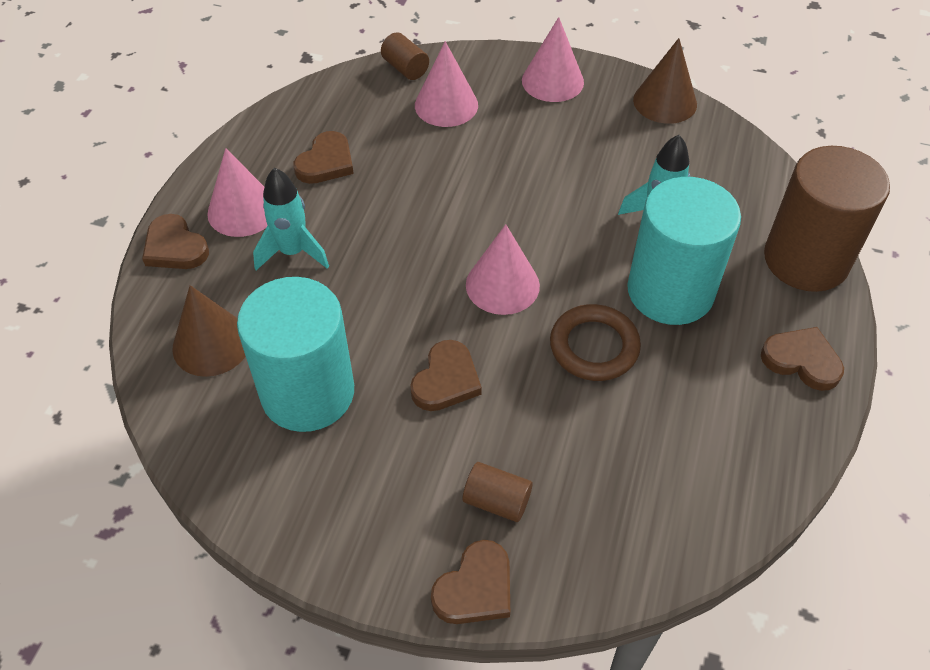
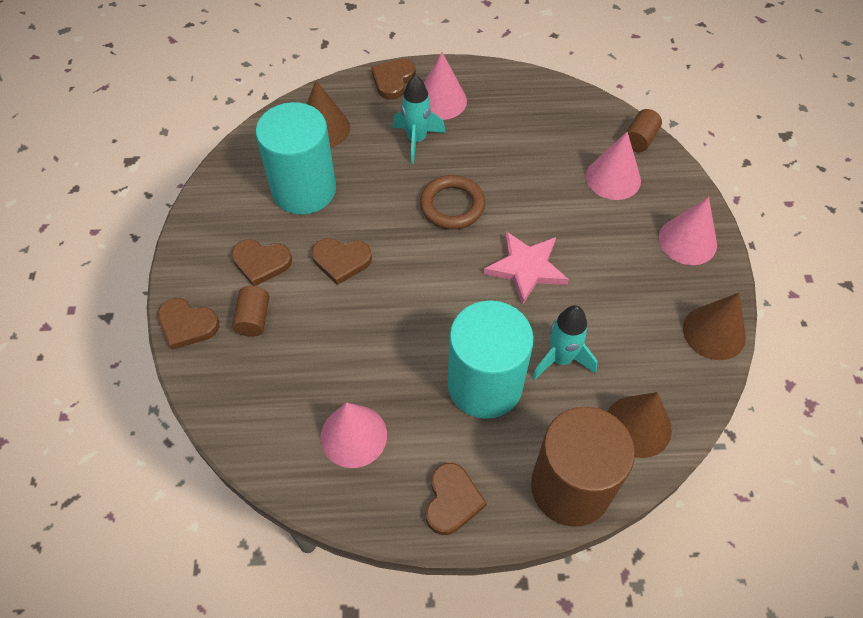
camera: 70 degrees right, 5 degrees up
brown heart [294,131,354,184] -> brown heart moved to [231,239,292,286]
pink cone [466,224,540,315] -> pink cone moved to [320,402,387,468]
brown ring [550,304,641,381] -> brown ring moved to [420,175,485,229]
none -> pink star [484,231,569,305]
none -> brown cone [607,392,672,458]

